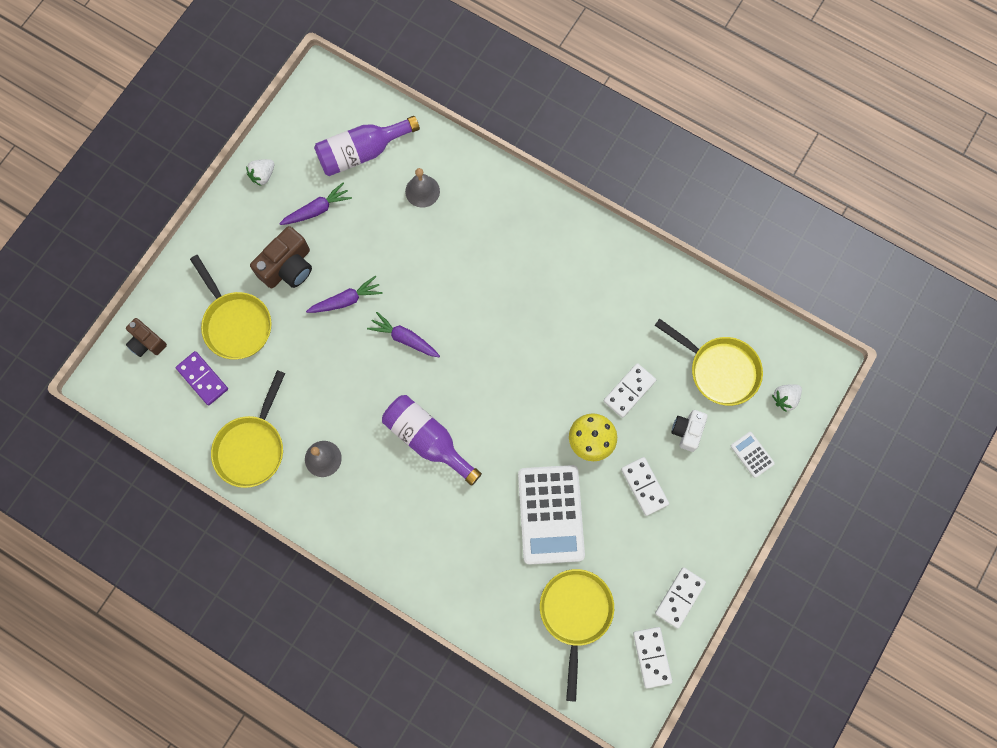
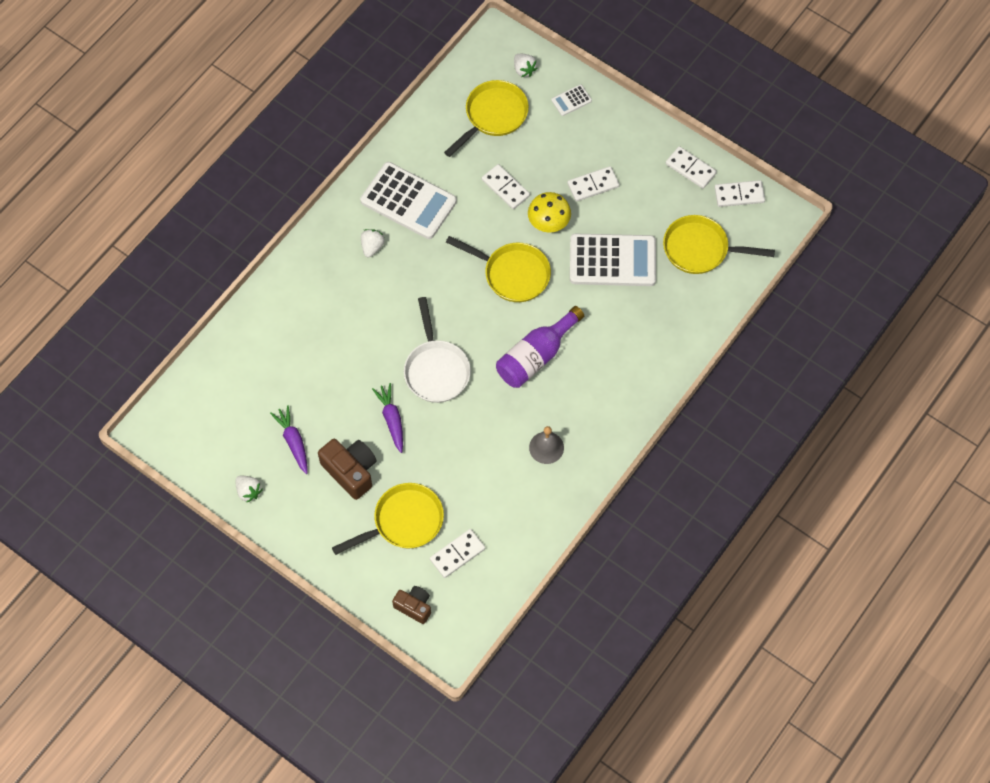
camera: 85 degrees left, 10 degrees down
brown camera [126,318,167,357] -> brown camera turned 105 degrees counterclockwise [392,586,431,624]
purple domino [176,351,228,405] -> white domino [430,529,485,578]
yellow pan [211,370,285,488] -> yellow pan moved to [446,236,551,302]
purple bottle [314,116,420,176] -> none
purple carrot [367,312,440,357] -> white pan [404,297,471,403]
grey bell [405,168,440,208] -> none
white camera [671,410,708,452] -> none
none -> white calculator [360,162,457,239]
none -> white strawberry [361,229,385,258]

